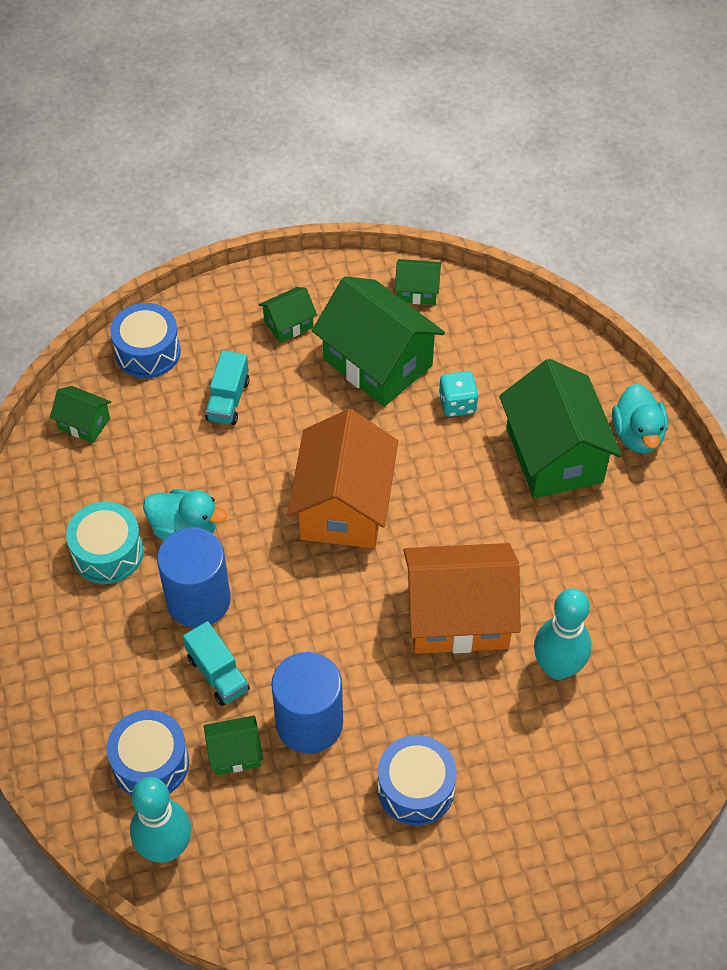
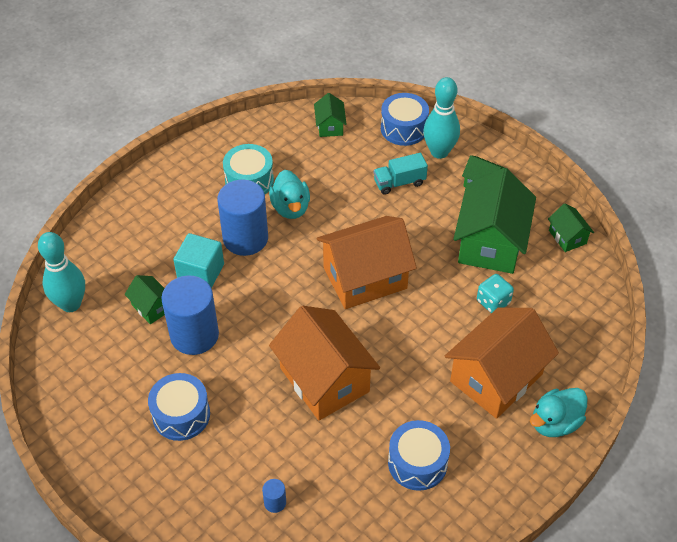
camera: 60 degrees right, 5 degrees down
blue drum [107,710,189,796] -> blue drum moved to [388,420,450,491]
turquoise truck [183,621,250,706] -> turquoise cube [173,233,224,288]
green house [499,359,622,498] -> orange house [445,307,559,419]
turquoise bowling pin [534,588,591,680] -> turquoise bowling pin moved to [423,77,460,159]
none -> blue cylinder [262,479,286,513]

